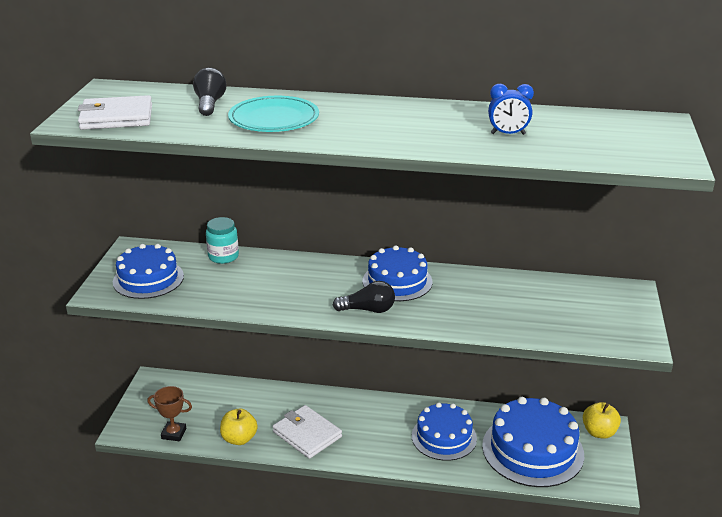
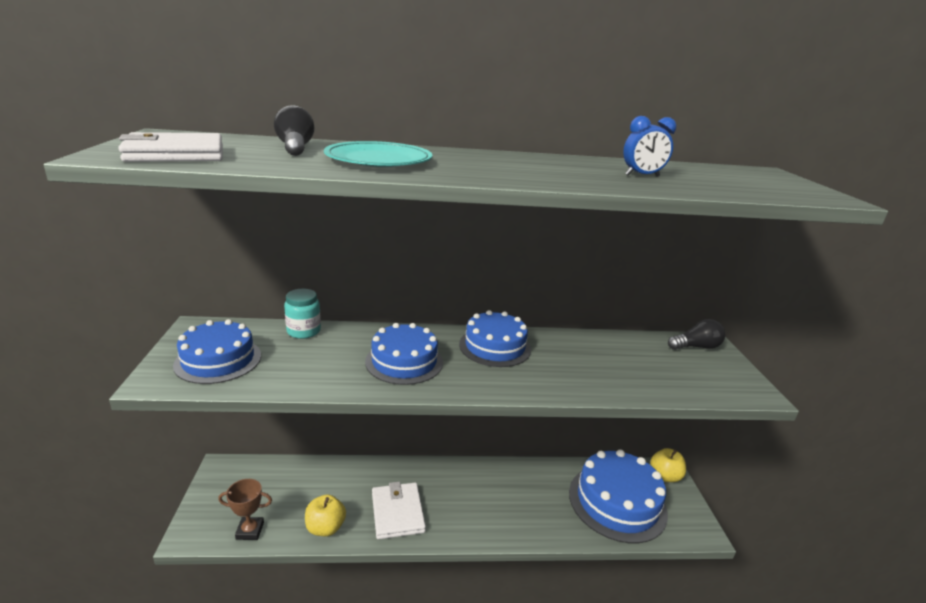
camera: 15 degrees left, 5 degrees down
white wallet [273,405,342,459] -> white wallet turned 45 degrees clockwise [372,482,426,539]
black light bulb [333,281,395,313] -> black light bulb moved to [668,319,725,350]
blue cake [412,402,477,461] -> blue cake moved to [365,323,443,385]

